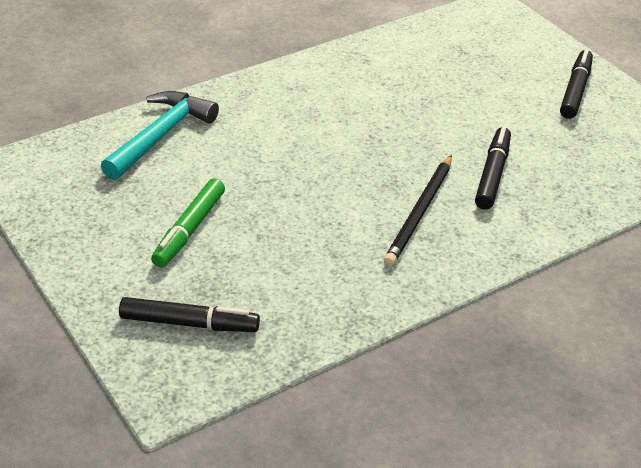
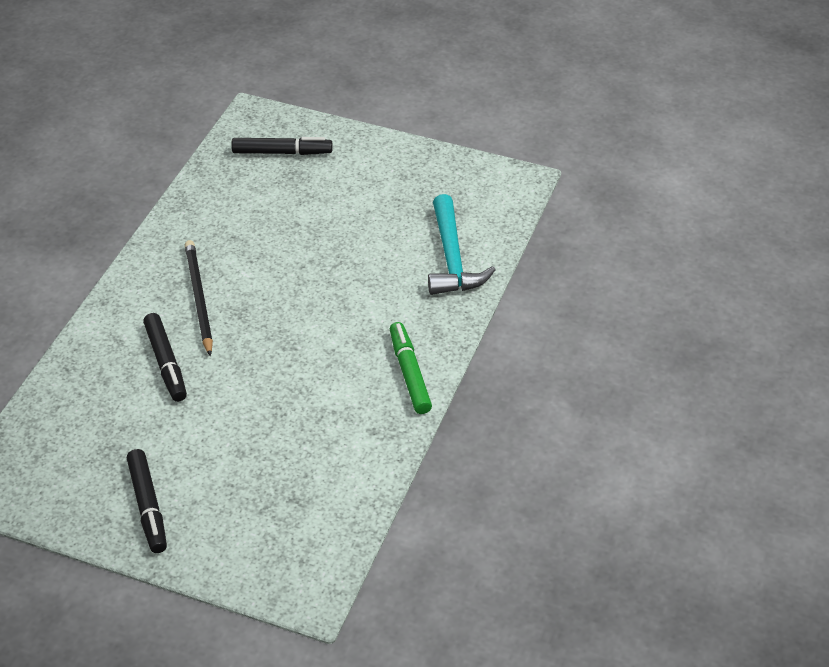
camera: 145 degrees right, 5 degrees up
black marker [119,297,260,332] -> black marker turned 150 degrees counterclockwise [231,137,333,155]
green marker [151,178,225,268] -> green marker moved to [390,322,432,414]

